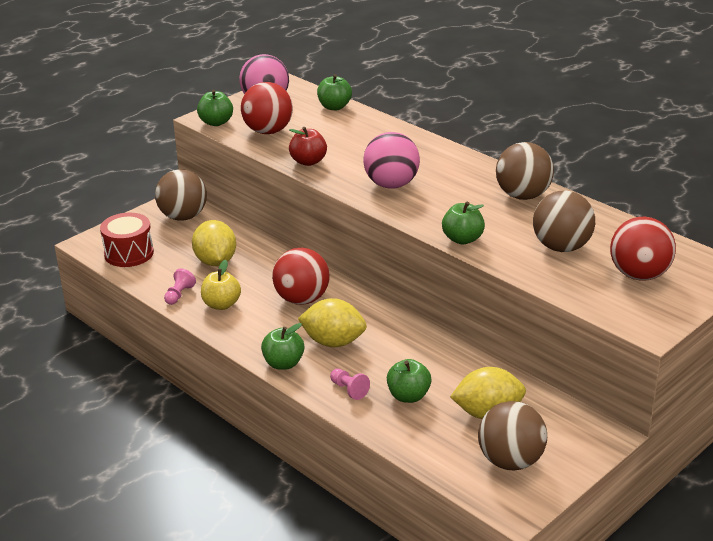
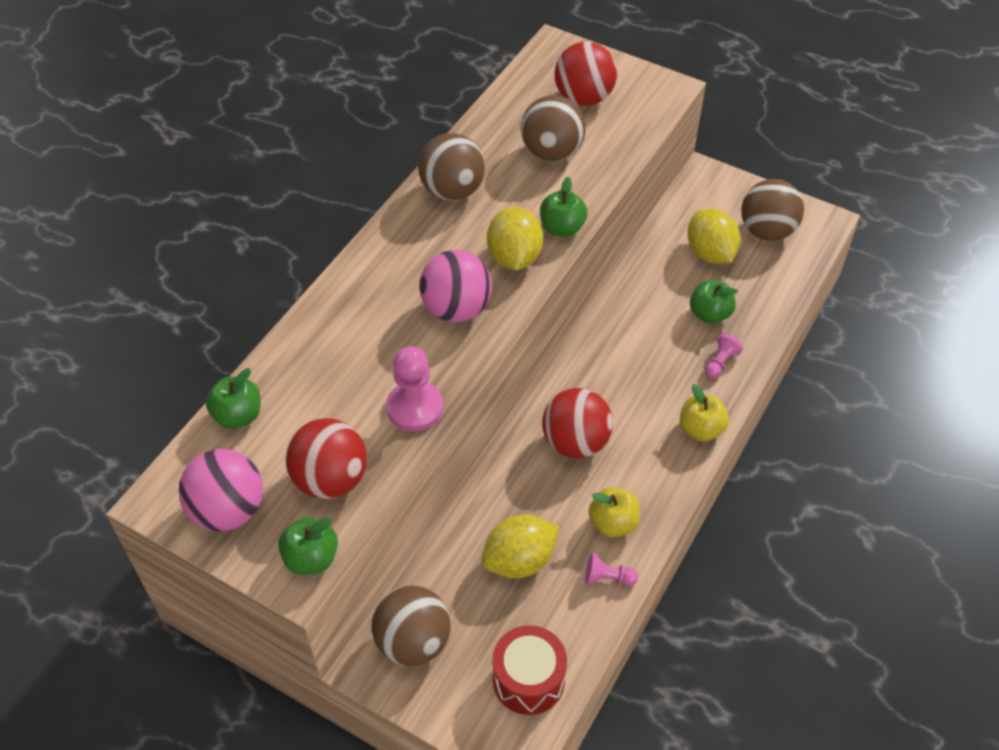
camera: 105 degrees left, 20 degrees up
green apple [261,323,304,370] -> yellow apple [679,384,729,442]
red apple [289,127,327,166] -> pink pawn [386,346,443,431]
yellow lemon [298,298,367,347] -> yellow lemon moved to [487,207,543,270]

